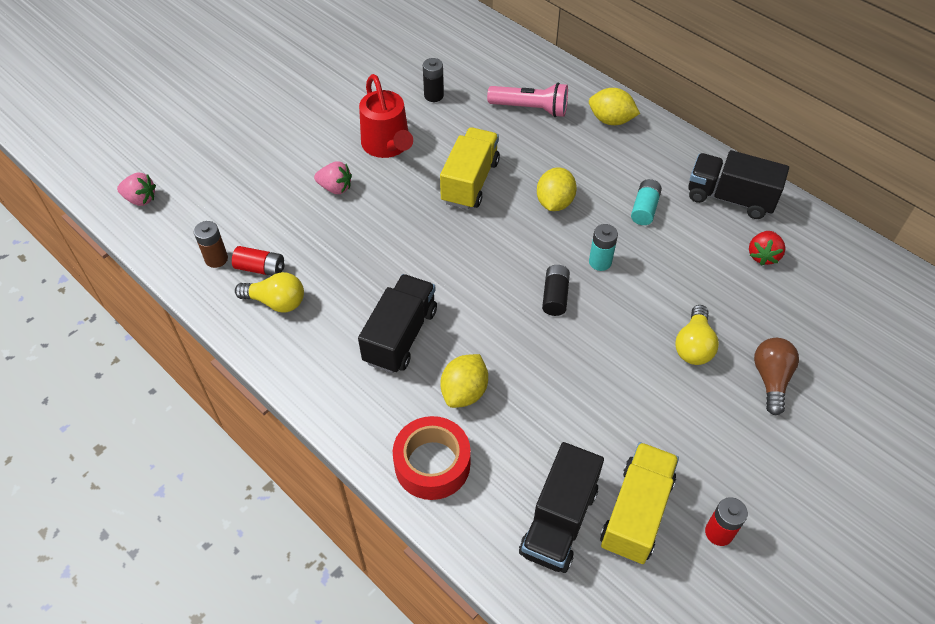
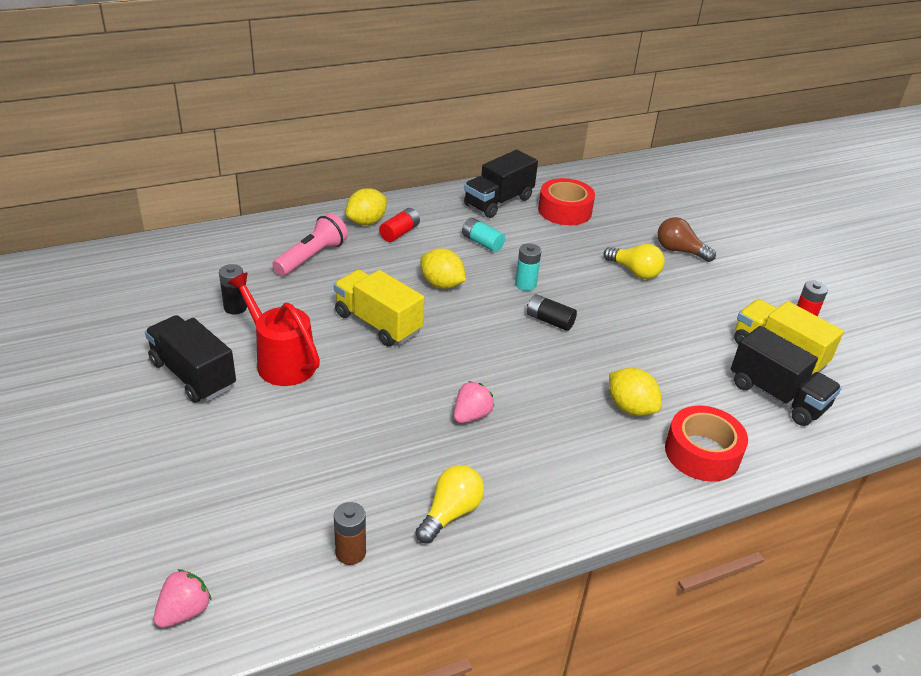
camera: 70 degrees left, 15 degrees down
red battery [232,246,285,276] -> red battery moved to [379,208,420,242]
pink strawberry [314,161,352,194] -> pink strawberry moved to [454,381,495,423]
black truck [358,274,437,373] -> black truck moved to [145,315,236,403]
red watering can [359,74,413,158] -> red watering can turned 135 degrees counterclockwise [227,272,320,386]
red strawberry [749,231,786,266] -> red tape [538,178,595,225]

